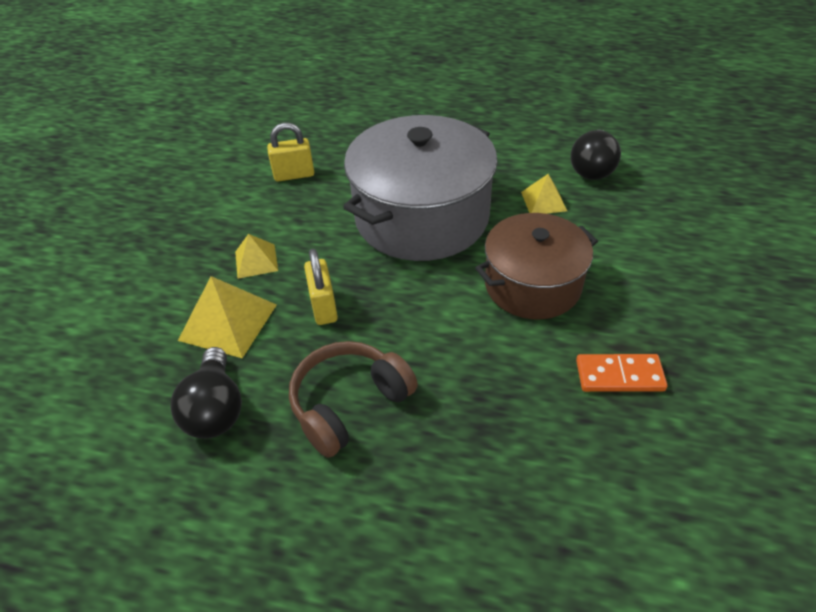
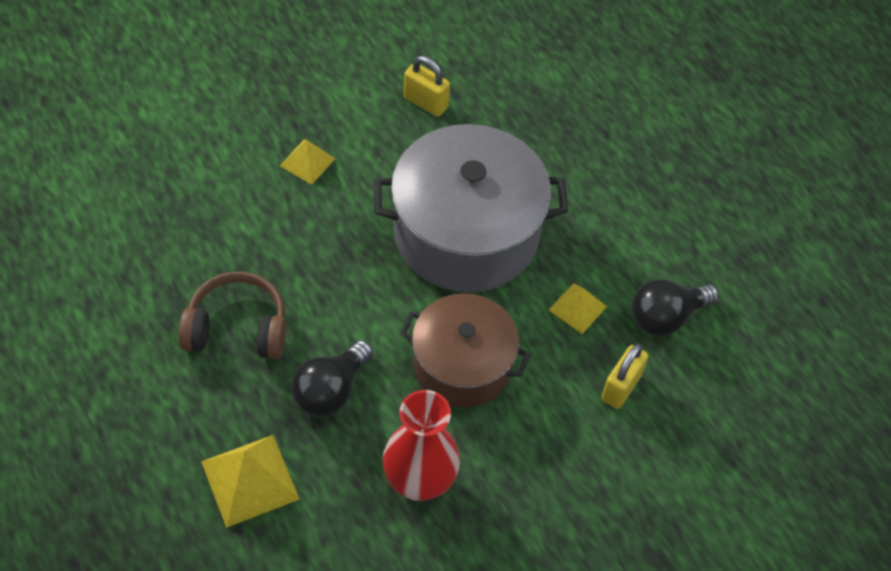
camera: 40 degrees right, 10 degrees up
black light bulb [170,347,242,439] -> black light bulb moved to [291,340,373,417]
yellow pyramid [178,276,277,358] -> yellow pyramid moved to [201,435,300,528]
yellow padlock [304,249,338,325] -> yellow padlock moved to [601,344,649,409]
orange domino [576,354,668,392] -> red vase [383,390,460,501]

